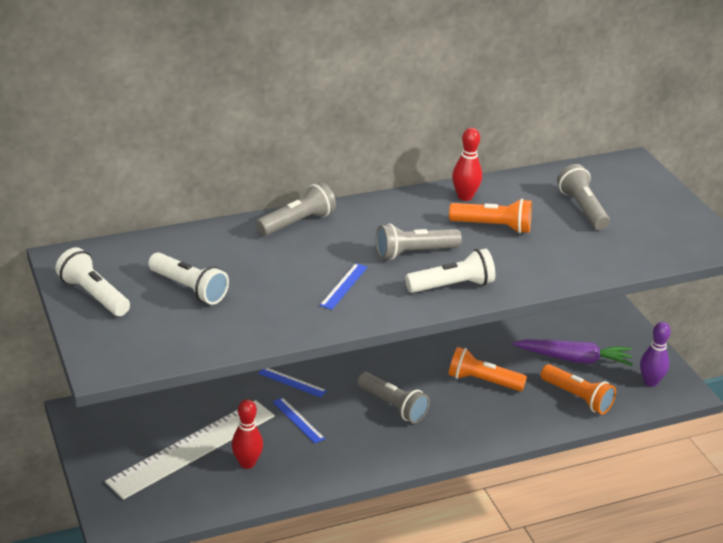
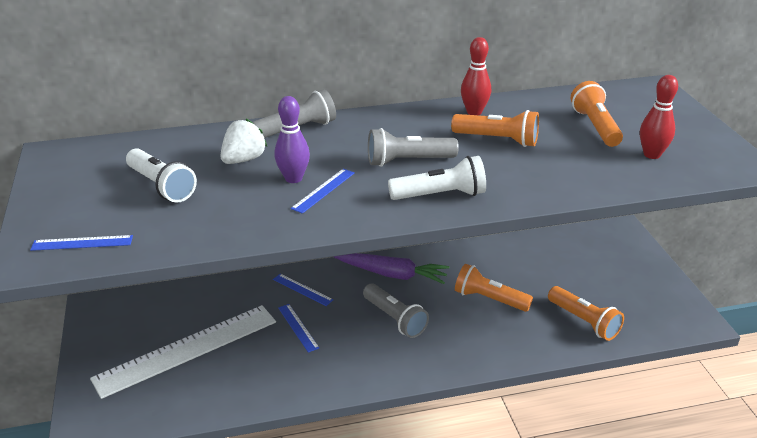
camera: 10 degrees right, 0 degrees up
white flashlight [55,247,130,316] -> none
red bowling pin [232,399,263,469] -> red bowling pin moved to [640,75,678,159]
purple carrot [512,339,633,366] -> purple carrot moved to [334,253,449,284]
grey flashlight [557,164,610,230] -> orange flashlight [571,81,623,147]
purple bowling pin [640,322,671,387] -> purple bowling pin moved to [274,96,310,183]
none -> blue ruler [30,235,133,251]
none -> white strawberry [220,119,267,164]

